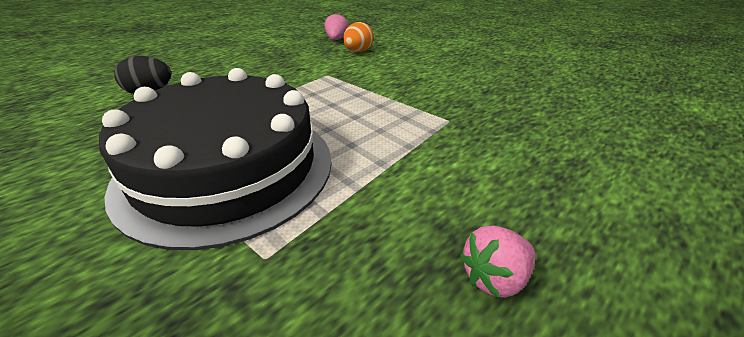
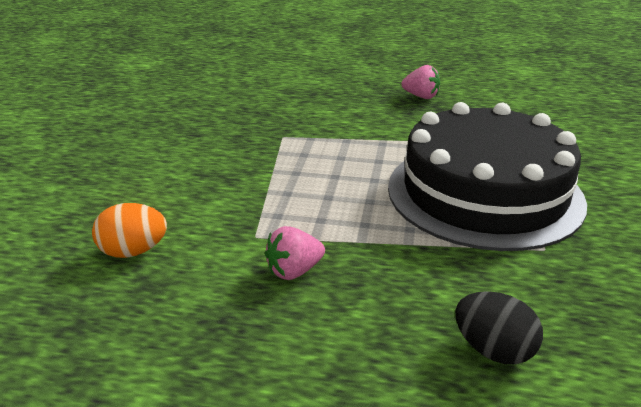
camera: 125 degrees left, 5 degrees down
pink strawberry [325,13,349,40] -> pink strawberry moved to [265,226,325,280]

